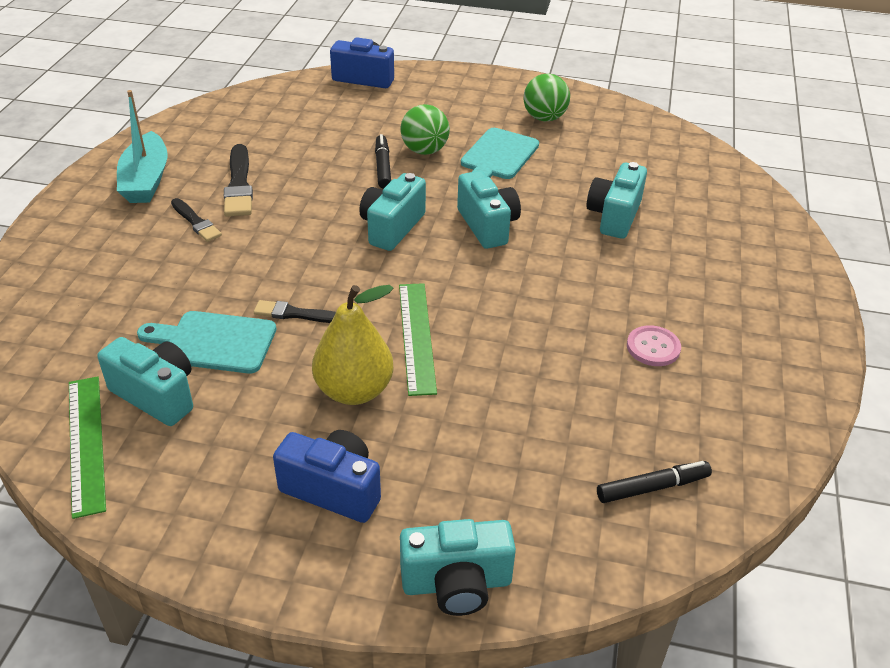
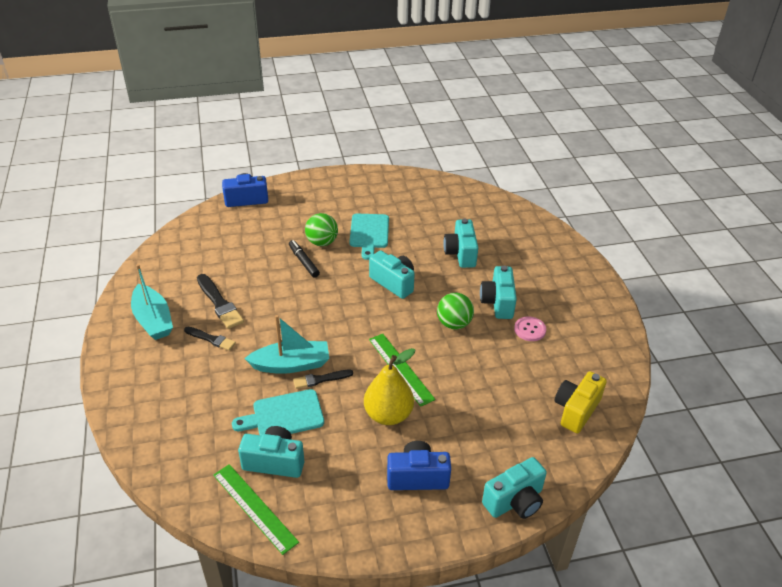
camera: 25 degrees left, 0 degrees up
turquoise camera [359,173,426,251] -> turquoise camera moved to [480,266,517,319]
green ball [524,74,570,121] -> green ball moved to [437,293,474,329]
black marker [597,461,712,503] -> yellow camera [555,371,607,433]
none -> turquoise boat [244,315,329,374]

